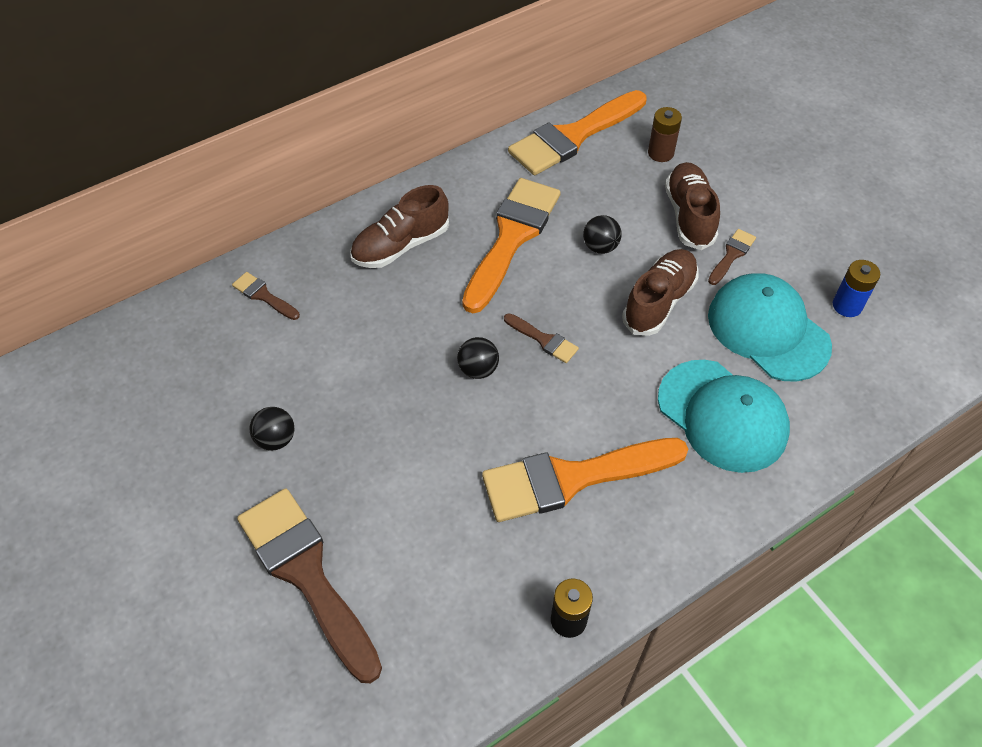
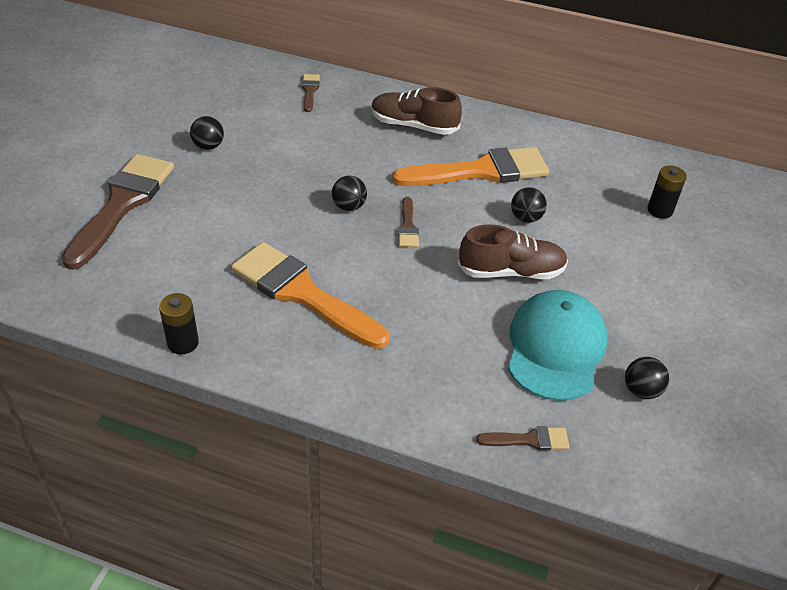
camera: 50 degrees right, 10 degrees down
orange brush [508,90,647,175] -> none
brown battery [648,107,682,162] -> black battery [647,165,687,219]
turquoise cap [658,360,790,473] -> none
brown shoe [665,162,720,250] -> none
brown brush [708,229,756,285] -> brown brush moved to [476,426,569,451]
blue battery [833,260,880,317] -> black ball [625,357,669,399]

